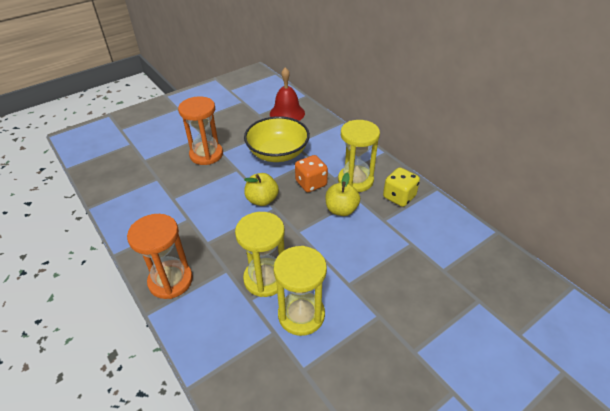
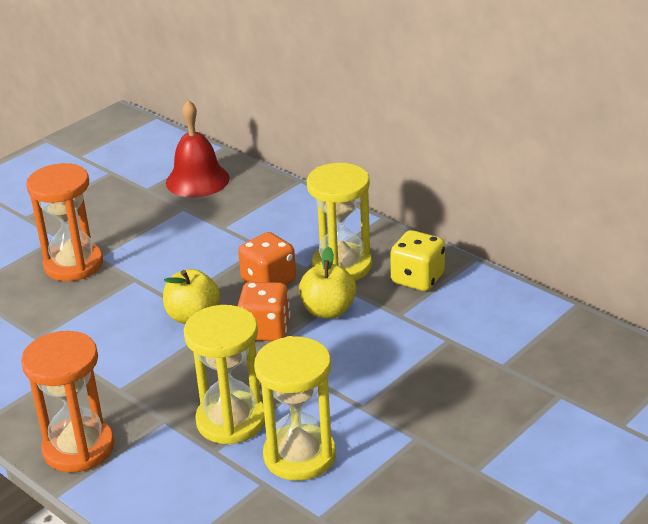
camera: 10 degrees left, 10 degrees down
yellow bowl [244,116,310,162] -> none
none -> orange dice [238,282,290,341]

